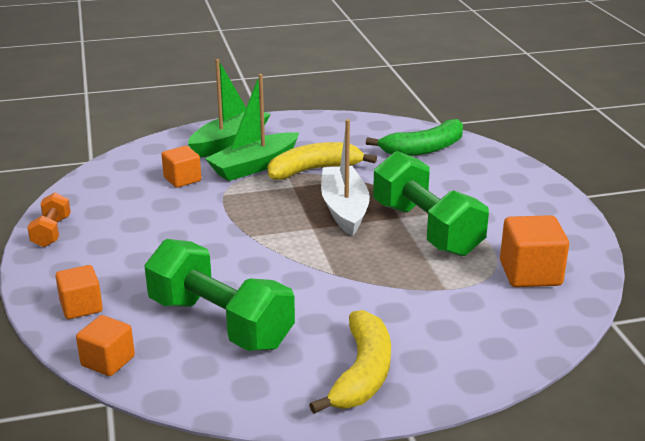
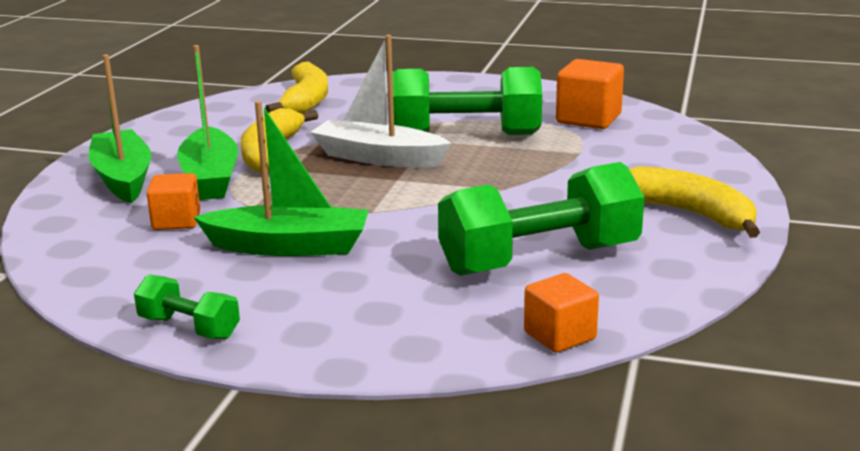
camera: 60 degrees left, 5 degrees down
orange dumbbell [27,192,71,247] -> green dumbbell [134,274,240,340]
orange cube [55,265,103,319] -> none
green banana [366,119,463,156] -> yellow banana [265,61,328,114]
none -> green boat [194,101,369,256]

